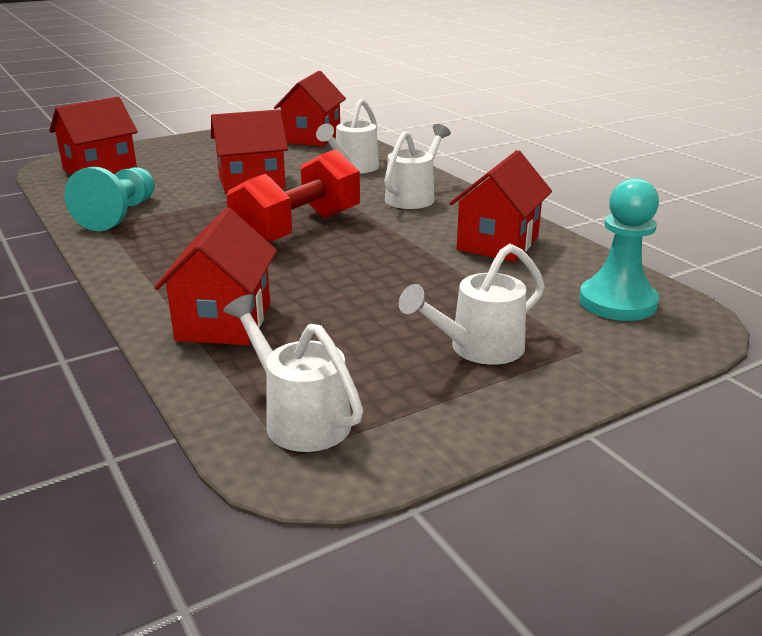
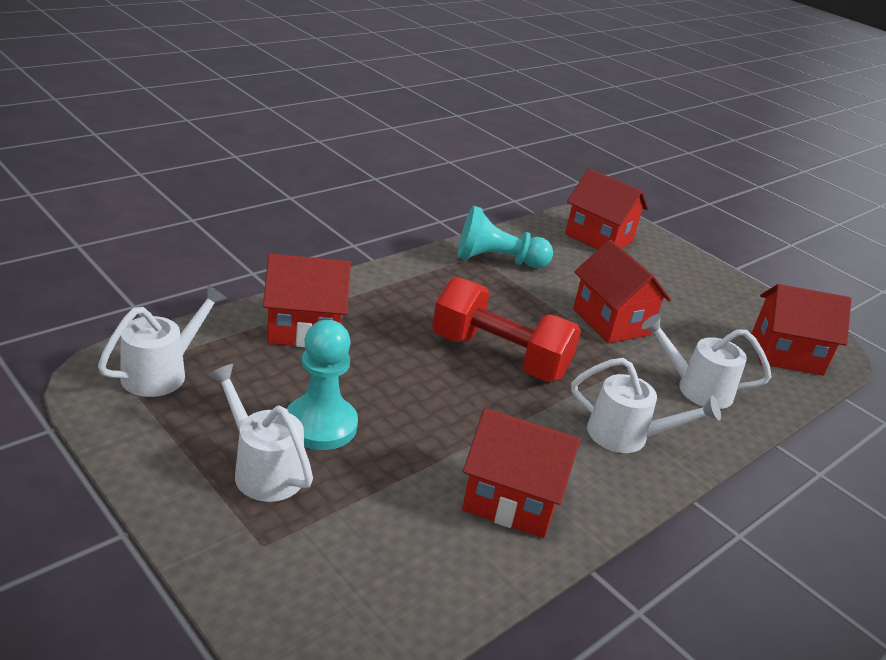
camera: 75 degrees right, 5 degrees up
turquoise pawn [579,178,659,321] -> turquoise pawn moved to [287,320,358,450]

